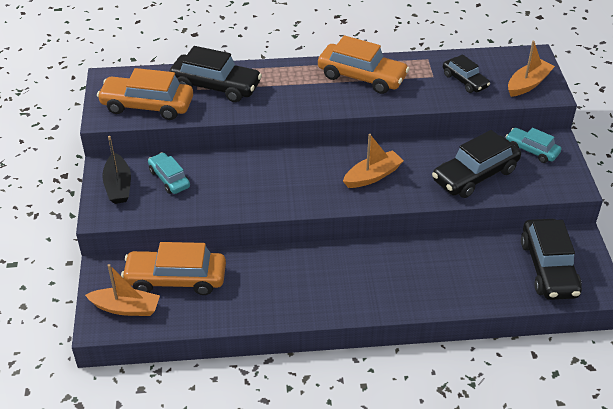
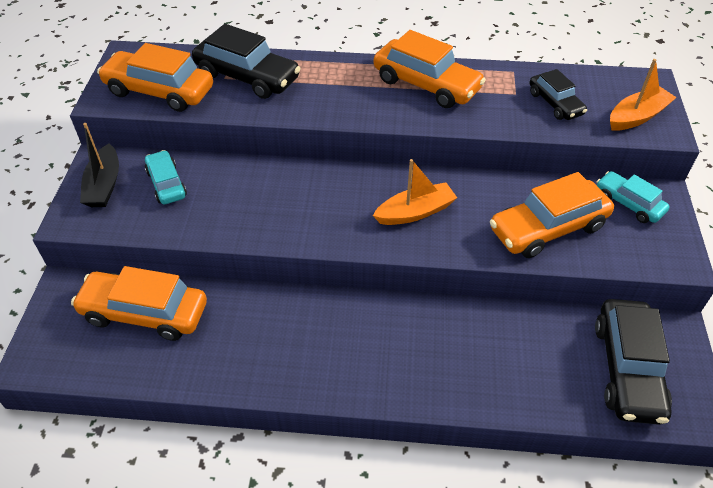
camera: 10 degrees right, 5 degrees up
orange boat [85,264,160,316] -> none
black car [432,130,521,198] -> orange car [490,172,614,258]

